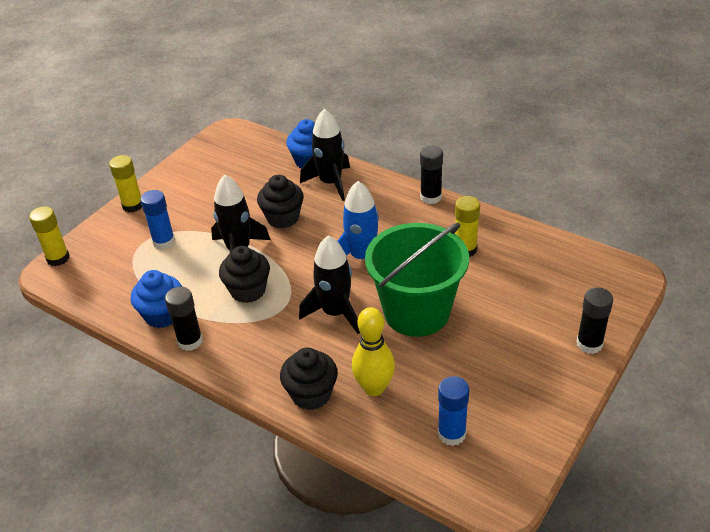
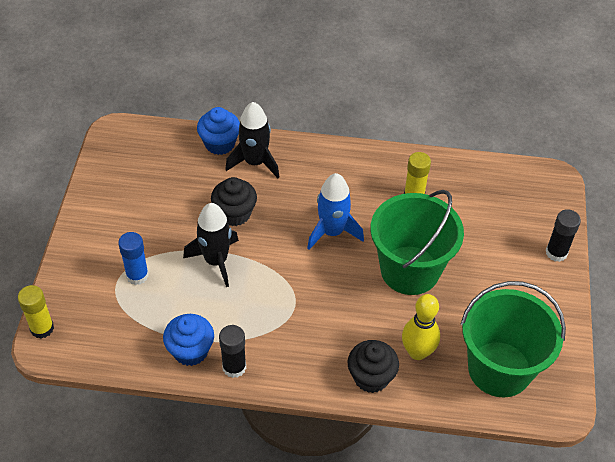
camera: 30 degrees left, 10 degrees up
yellow glue stick [109,155,142,212] -> none
black cupcake [219,246,270,303] -> none
black rocket [299,235,360,334] -> none
black glue stick [420,146,443,204] -> none
blue glue stick [438,376,469,446] -> green bucket [461,281,566,397]

